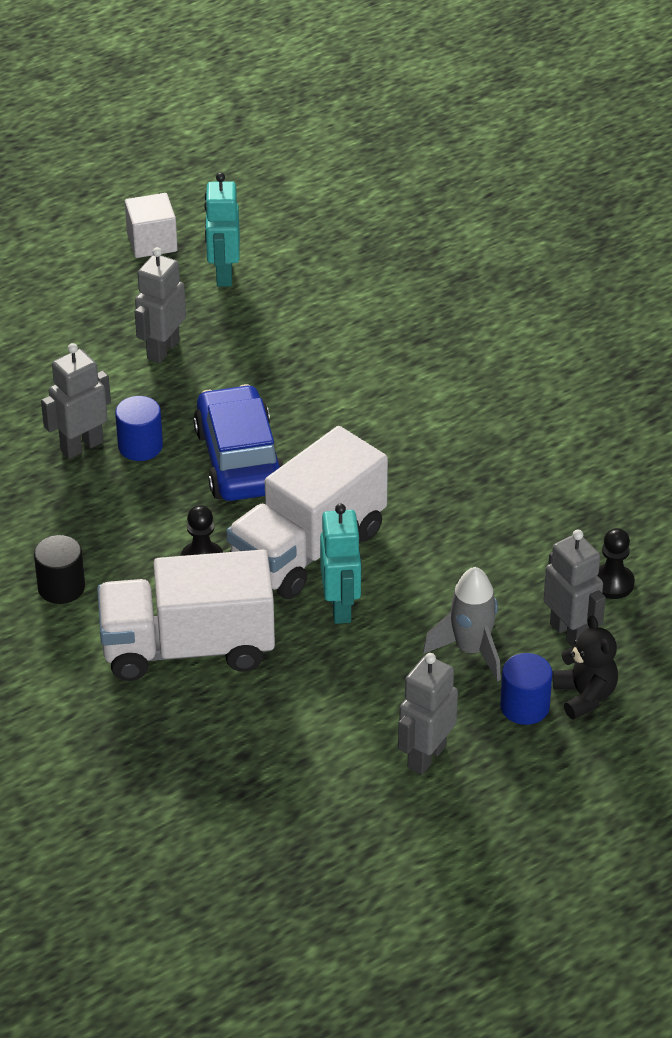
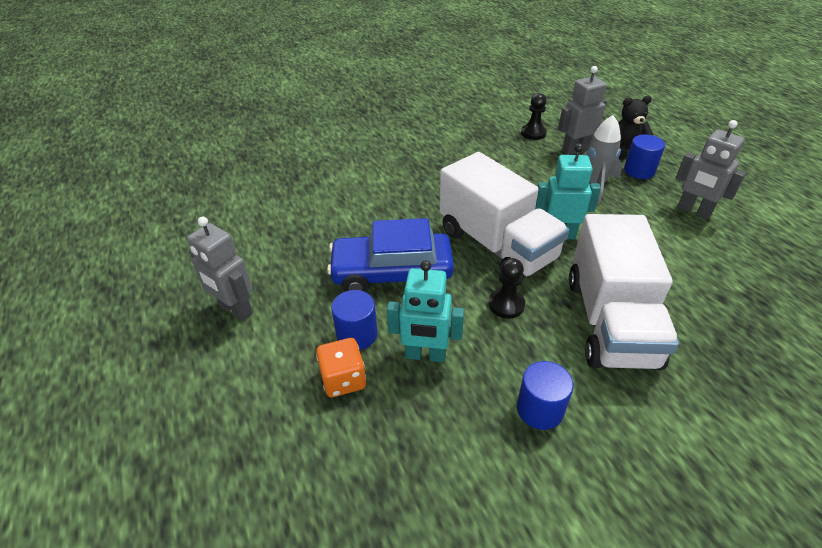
camera: 80 degrees left, 0 degrees up
black cylinder [34,535,85,604] -> blue cylinder [517,361,574,430]
grey robot [41,343,111,459] -> orange dice [316,338,366,397]
white cube [125,193,178,258] -> none
turquoise robot [204,173,240,287] -> turquoise robot moved to [387,260,464,363]

